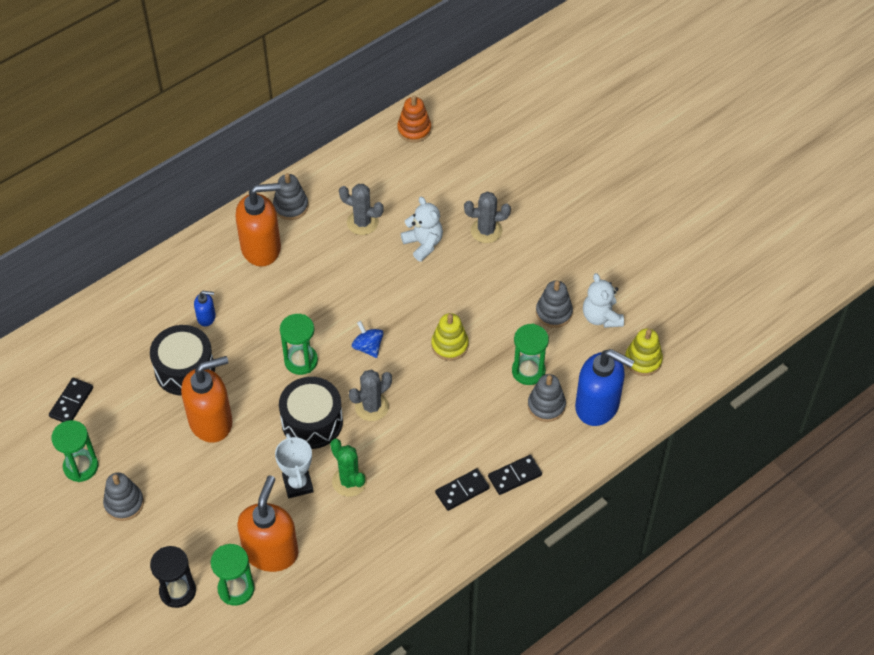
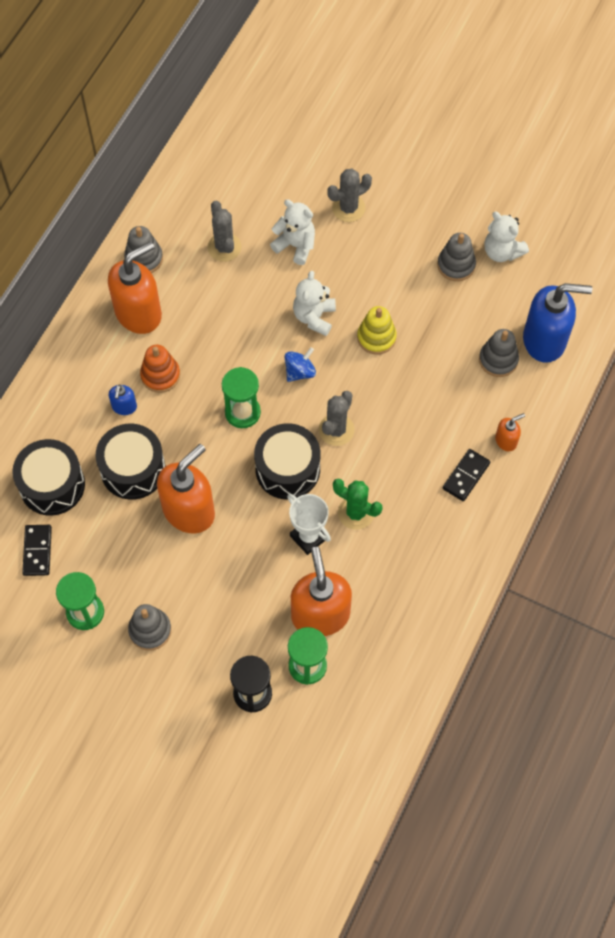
camera: 25 degrees left, 10 degrees up
blue soap dispenser [194,291,216,326] -> blue soap dispenser turned 120 degrees clockwise [109,384,137,415]
grey cactus [339,184,384,235] -> grey cactus turned 75 degrees clockwise [208,201,241,262]
blue spinning top [352,321,383,358] -> blue spinning top turned 105 degrees clockwise [284,347,316,382]
orange stacking toy [397,96,431,143] -> orange stacking toy moved to [140,345,180,393]
black domino [488,455,542,495] -> orange soap dispenser [495,413,525,451]
green hourglass [512,324,549,385] -> none
yellow stacking toy [625,328,663,376] -> none
none -> black drum [12,439,85,516]
none -> white teddy bear [293,271,336,336]

